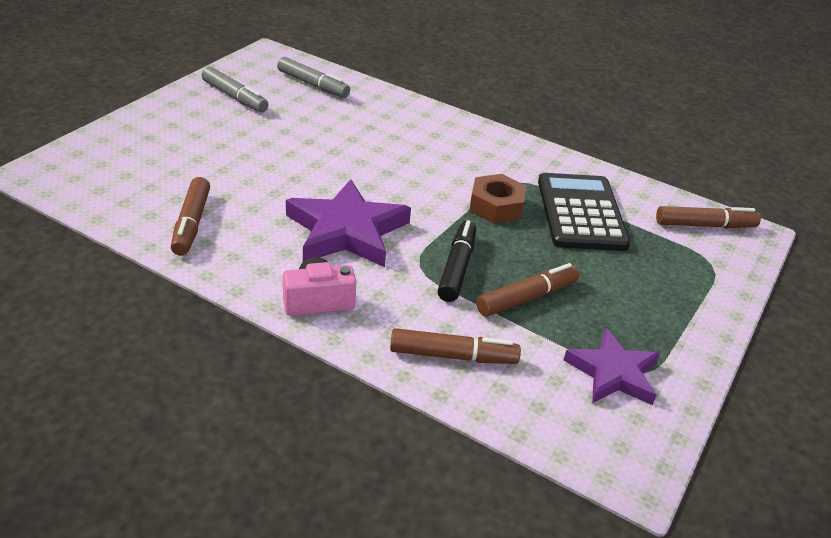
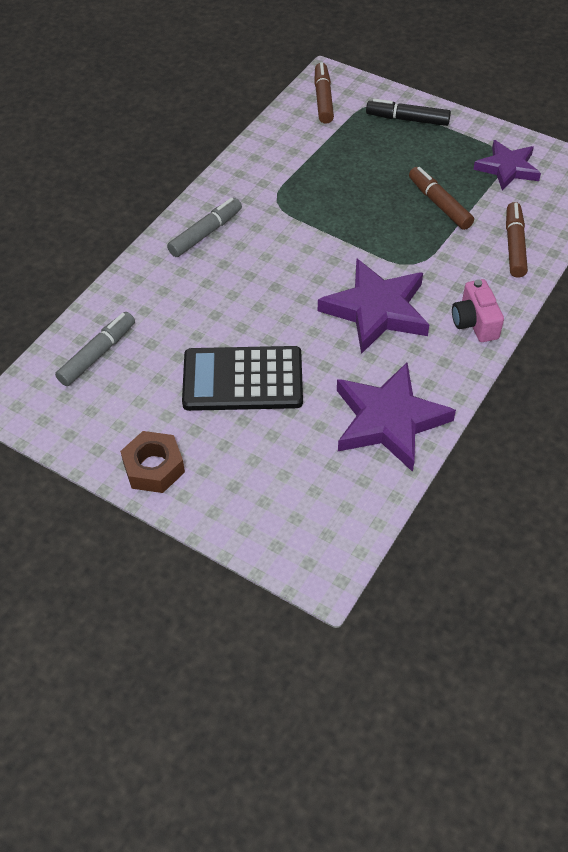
camera: 85 degrees left, 15 degrees up
brown marker [171,177,210,256] -> purple star [337,362,456,472]
grey marker [201,66,269,113] -> grey marker moved to [167,198,242,257]
black marker [438,220,476,302] -> black marker moved to [366,99,451,126]
brown nut [469,174,526,224] -> brown nut moved to [120,431,185,493]
black calculator [538,173,630,251] -> black calculator moved to [182,346,303,411]

